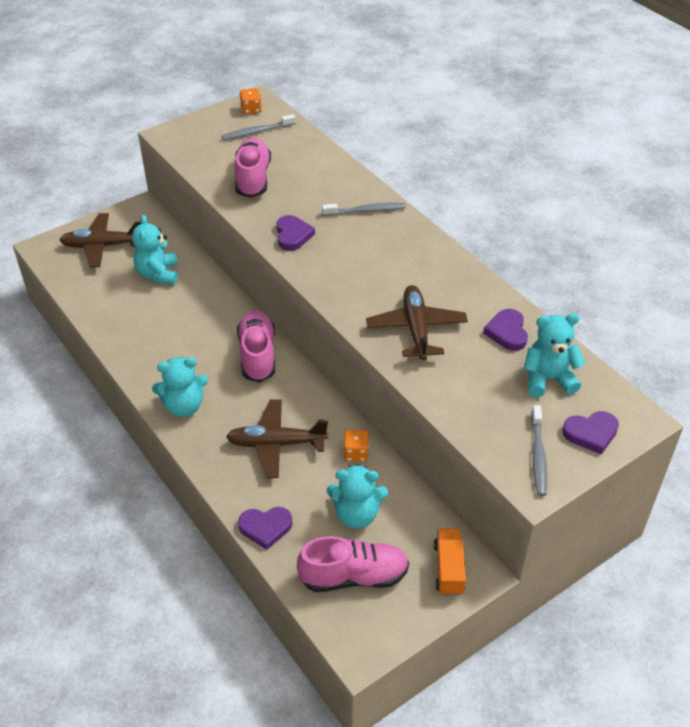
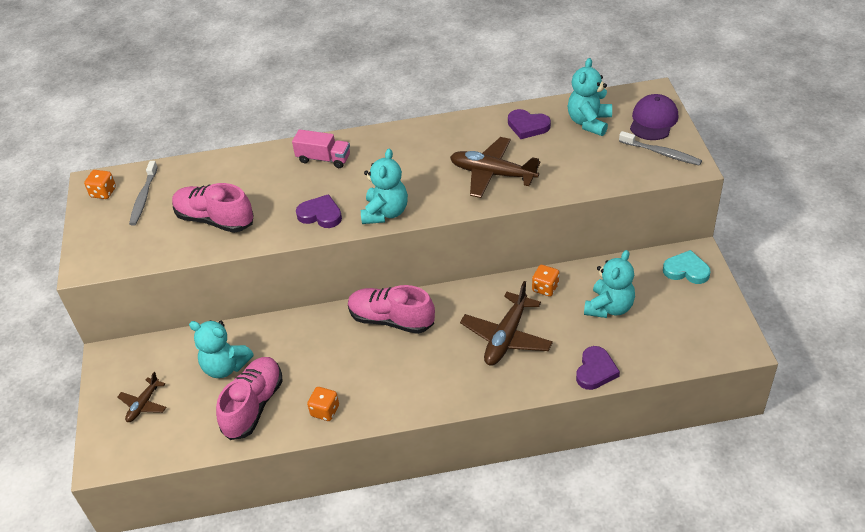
camera: 60 degrees left, 0 degrees up
brown plane [60,213,141,267] -> brown plane [118,372,167,422], size x0.56
turquoise teddy bear [152,357,208,417] -> turquoise teddy bear moved to [361,148,408,224]
pink shoe [297,536,409,592] -> pink shoe moved to [216,357,282,440]
grey toothbrush [322,202,406,216] -> pink truck [292,129,350,168]
orange truck [434,528,466,596] -> turquoise heart [663,250,711,284]
purple heart [562,411,619,454] -> purple cap [630,94,678,140]
none -> orange dice [307,387,339,421]

